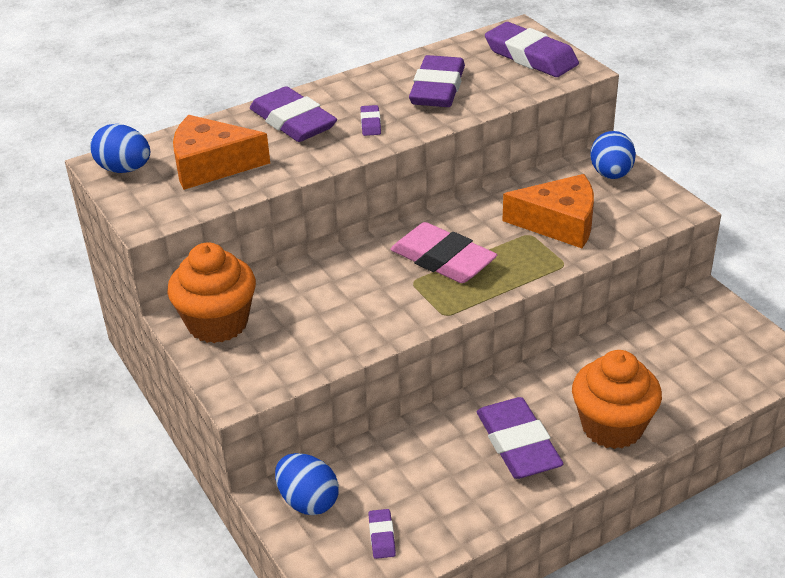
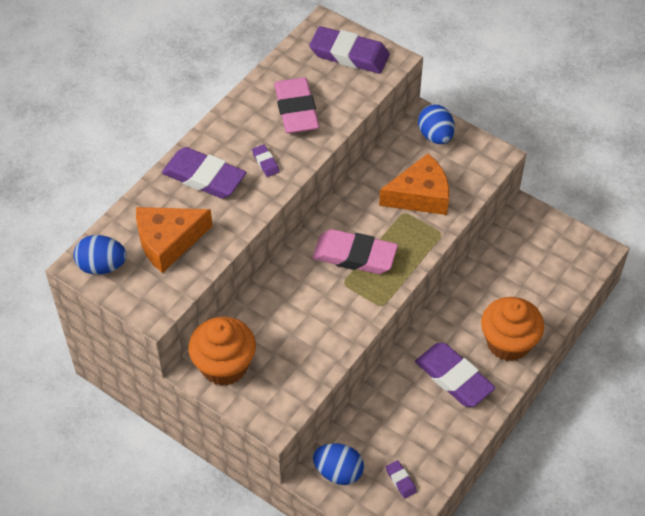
camera: 25 degrees left, 15 degrees up
purple eraser [409,55,465,107] -> pink eraser [274,77,319,134]

